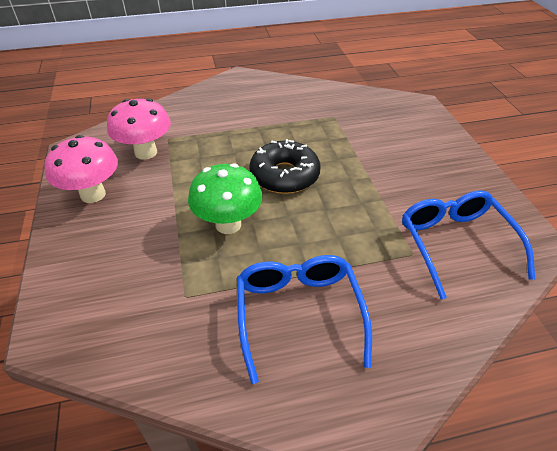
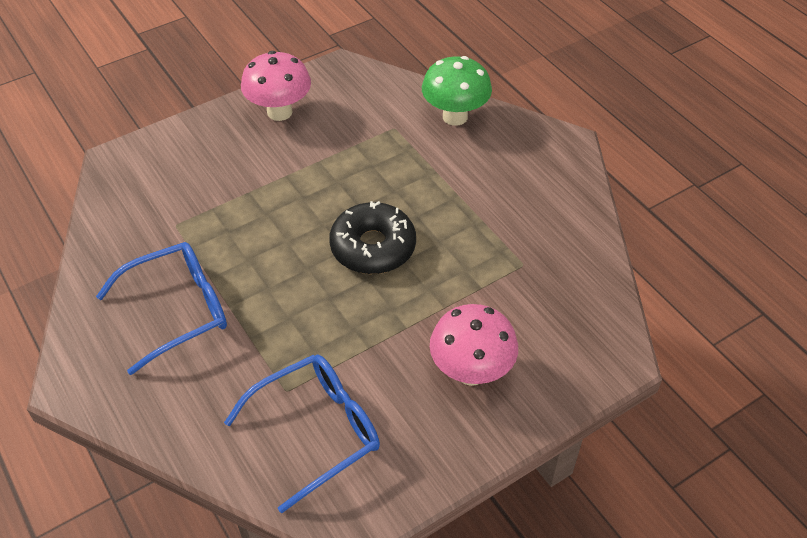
camera: 70 degrees right, 5 degrees up
pink mushroom [107,98,171,160] -> pink mushroom moved to [430,304,518,386]
green mushroom [188,163,263,234] -> green mushroom moved to [422,56,492,126]

